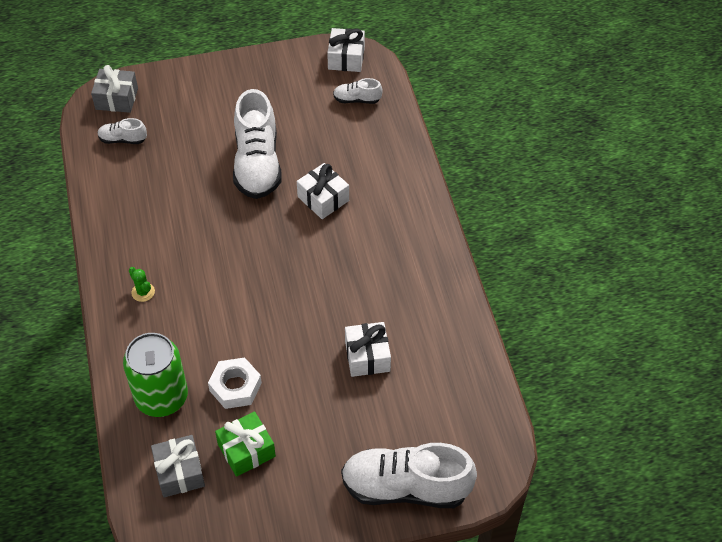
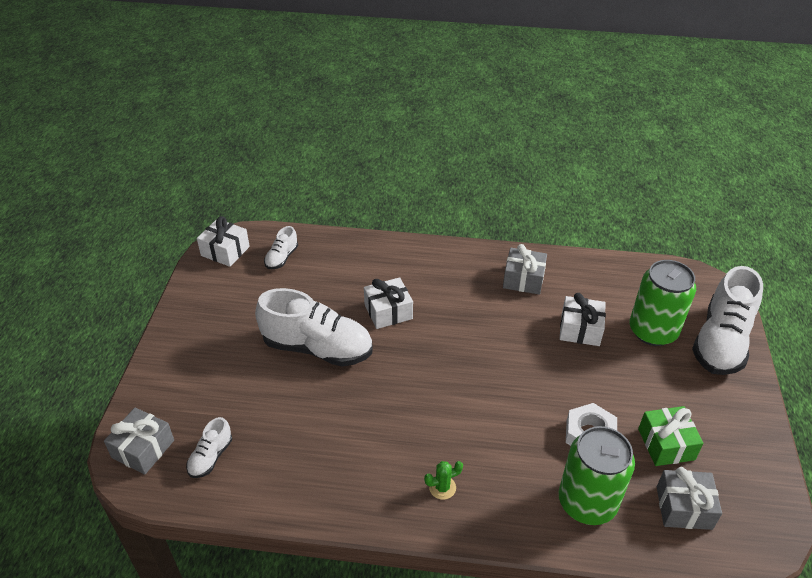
camera: 70 degrees left, 10 degrees down
none -> grey gift [503,244,547,295]
none -> green can [629,260,696,346]

